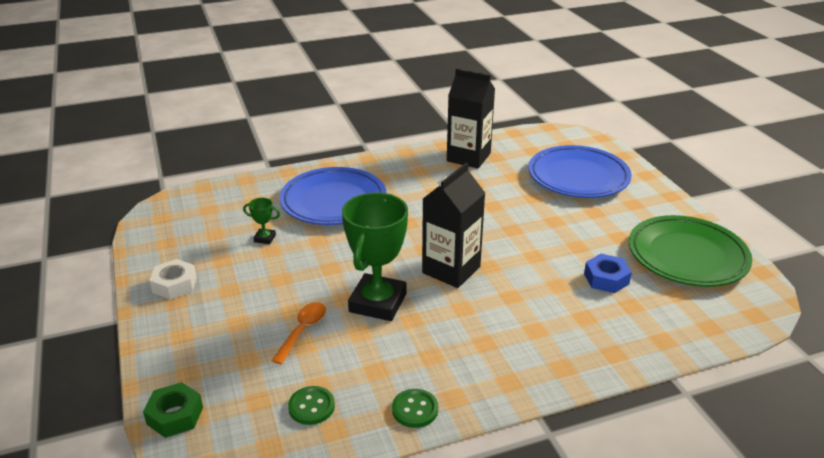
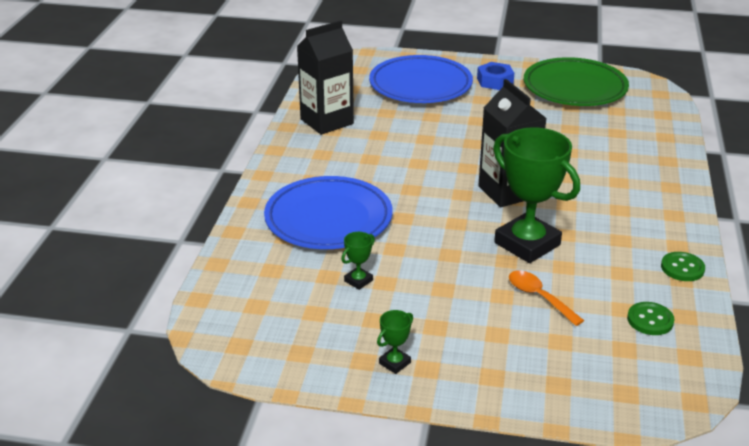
camera: 60 degrees left, 0 degrees up
green nut [143,382,203,438] -> none
white nut [149,259,197,300] -> green trophy [377,310,413,374]
blue nut [584,254,632,293] -> blue nut moved to [477,62,514,90]

